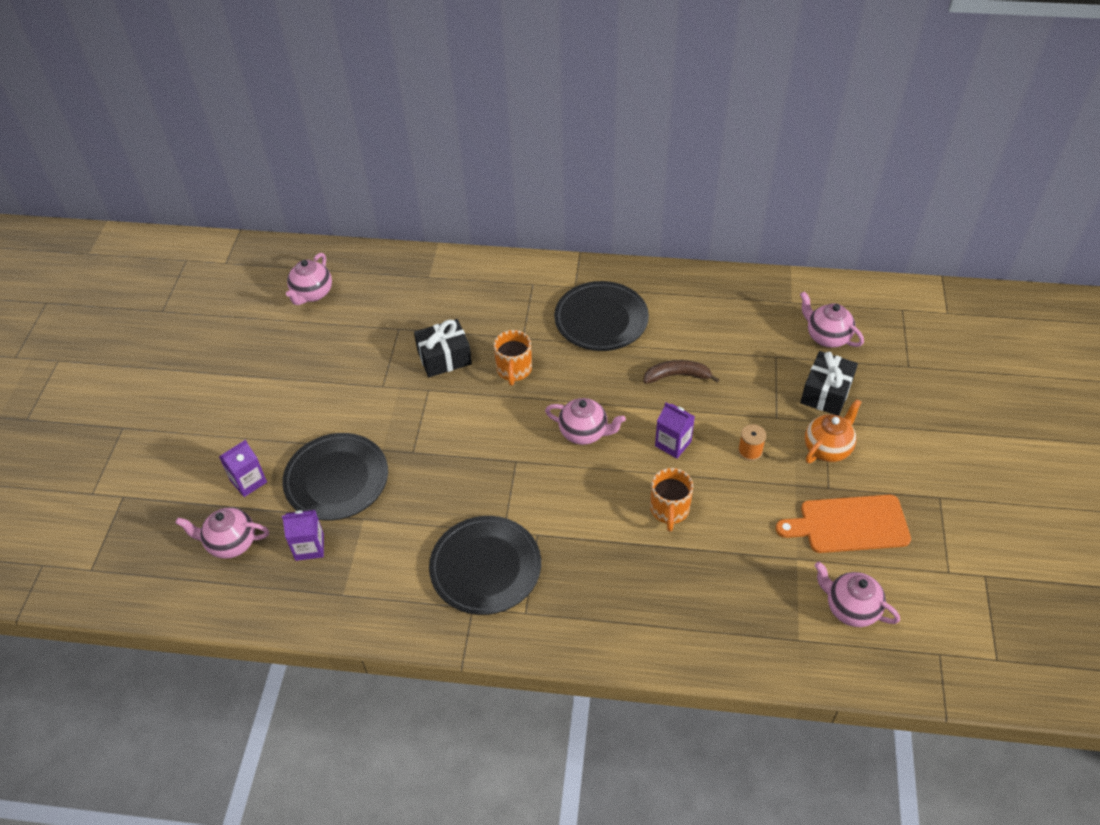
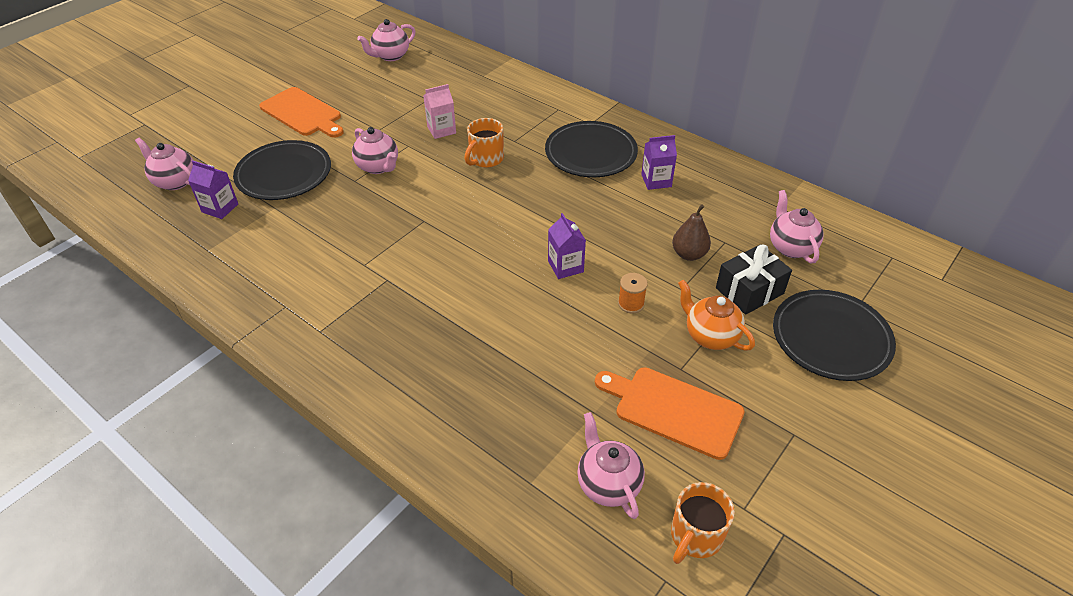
camera: 30 degrees right, 5 degrees down
purple carton [219,440,267,497] -> purple carton moved to [641,135,677,190]
black gift [414,319,472,377] -> pink carton [423,84,456,139]
black plate [429,516,541,615] -> black plate moved to [773,290,896,381]
pink teapot [545,398,626,445] -> pink teapot moved to [352,127,398,174]
brown banana [643,360,720,384] -> none
orange mug [650,468,694,532] -> orange mug moved to [671,482,735,564]
orange teapot [805,399,862,463] -> orange teapot turned 120 degrees counterclockwise [678,280,755,351]
none -> orange cutting board [259,87,344,138]
none -> brown pear [672,204,711,261]

